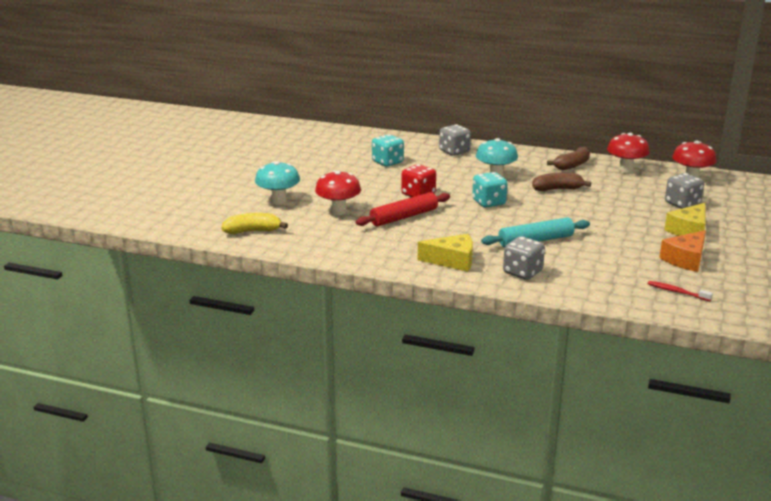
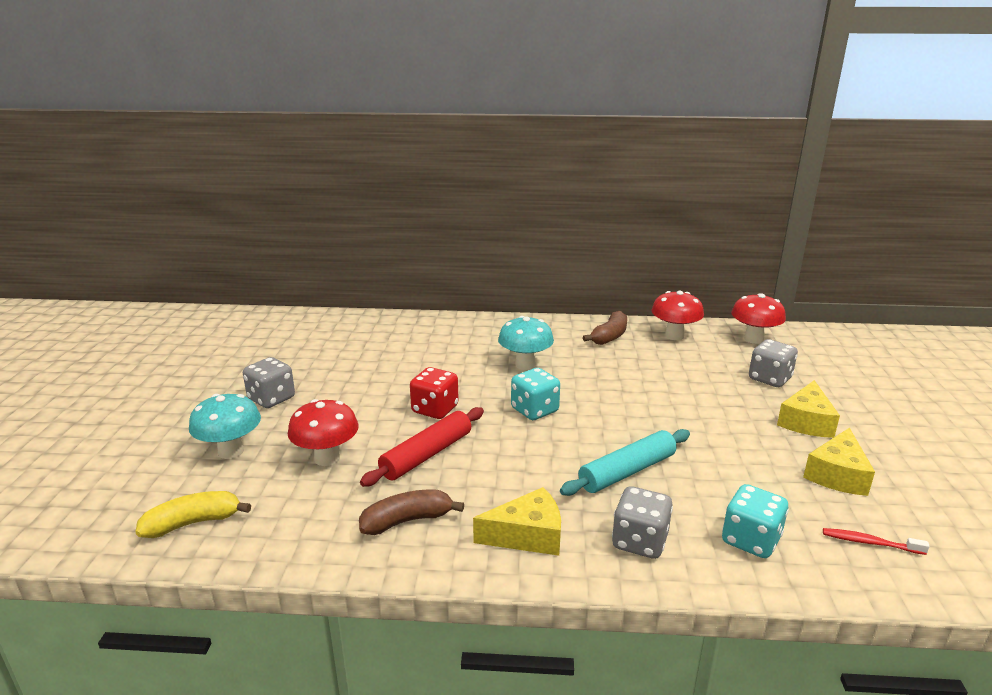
camera: 15 degrees left, 0 degrees up
turquoise dice [372,134,404,167] -> turquoise dice moved to [722,484,789,558]
grey dice [439,124,471,156] -> grey dice moved to [243,357,295,408]
brown banana [532,172,591,191] -> brown banana moved to [359,490,464,535]
orange cheese [659,230,706,272] -> yellow cheese [803,427,875,496]

